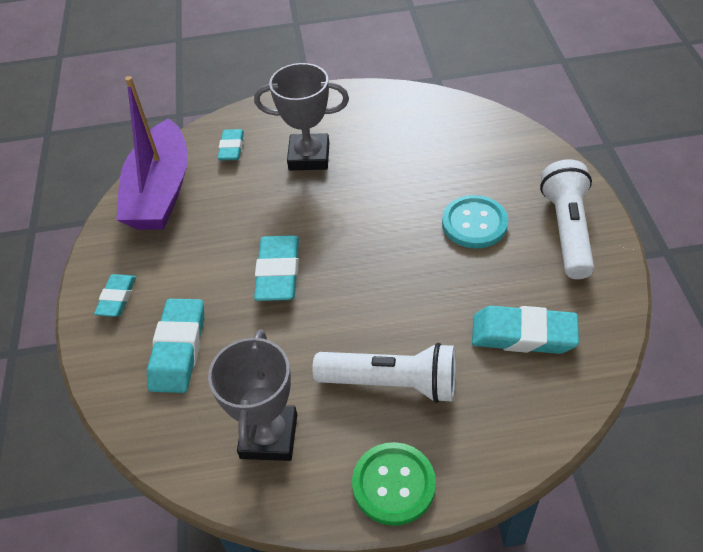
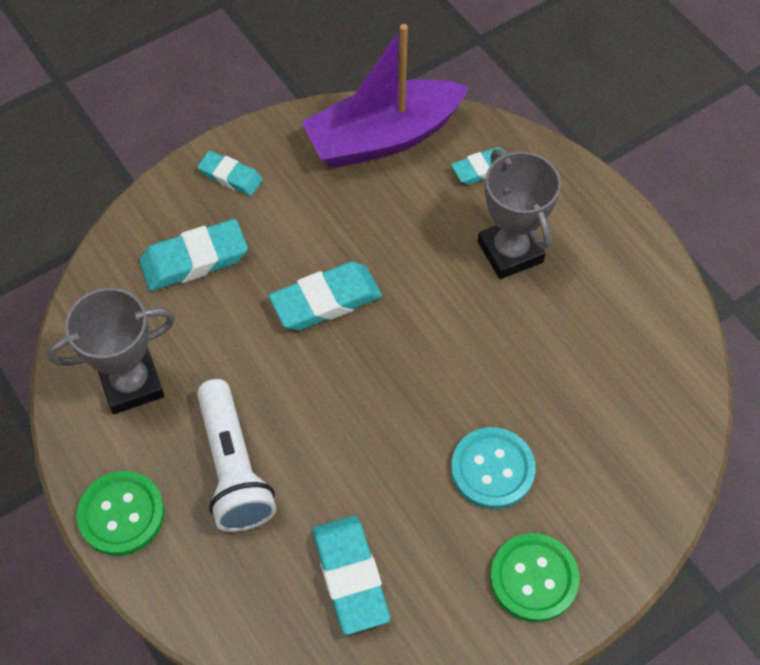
camera: 60 degrees right, 10 degrees up
turquoise eraser [94,274,136,317] -> turquoise eraser turned 45 degrees clockwise [197,151,263,196]
white flashlight [540,159,594,279] -> green button [490,533,579,622]

